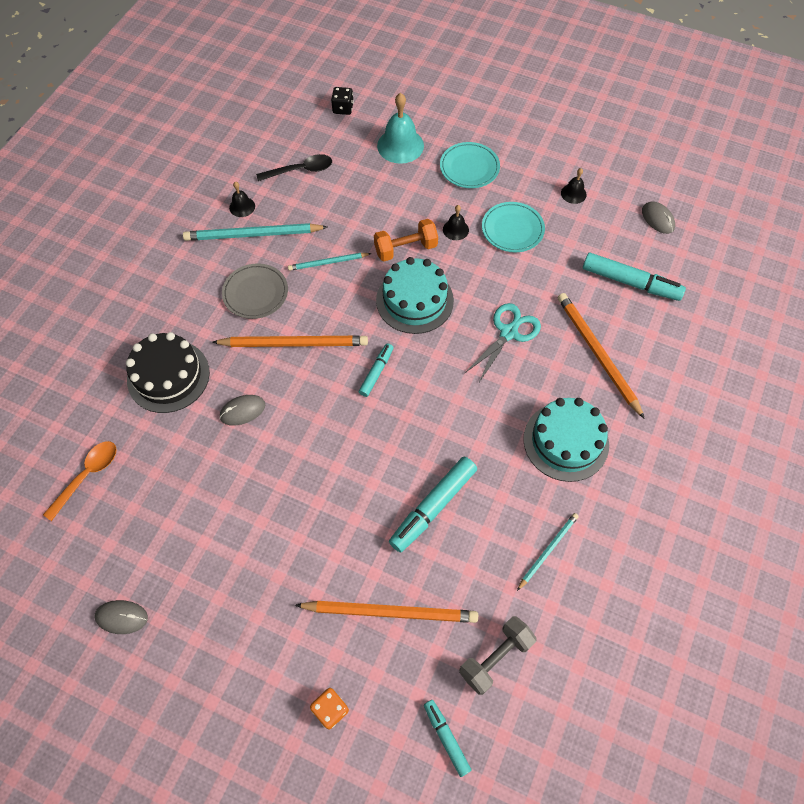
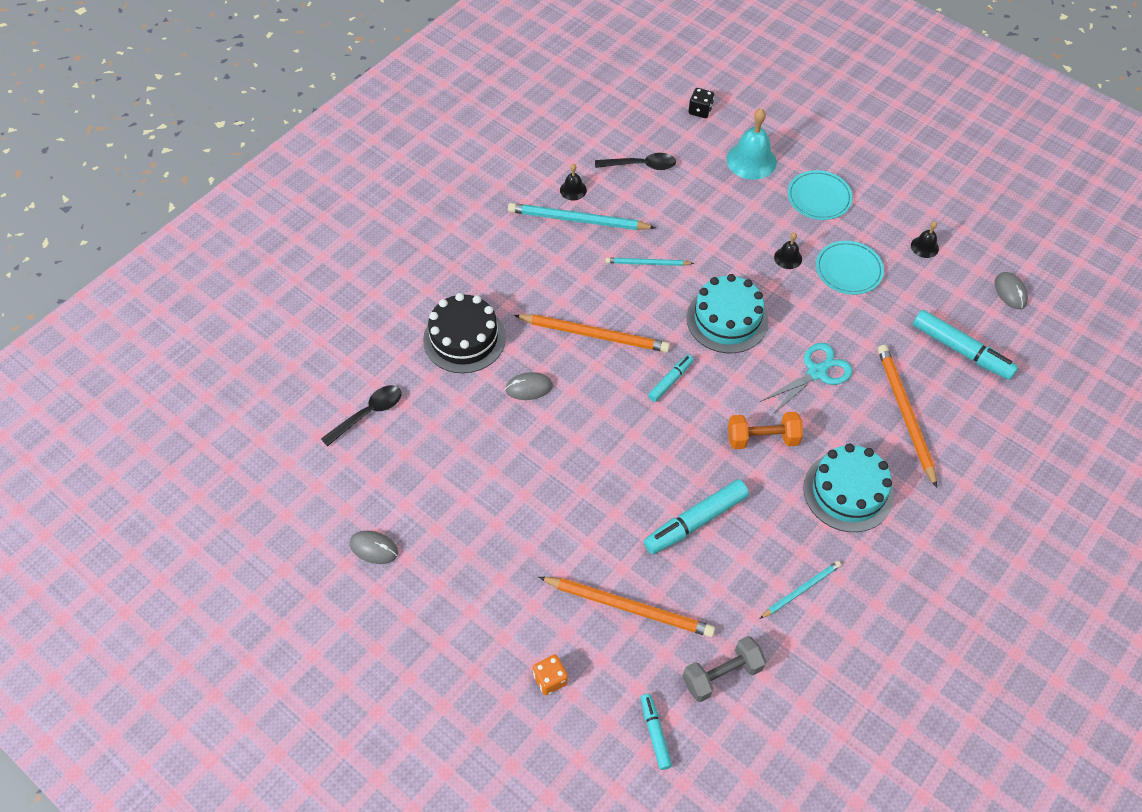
camera: 15 degrees right, 5 degrees down
orange spoon [43,441,117,521] -> black spoon [321,385,401,447]
grey plate [222,263,288,319] -> none
orange dumbbell [374,219,438,261] -> orange dumbbell moved to [728,412,803,449]

